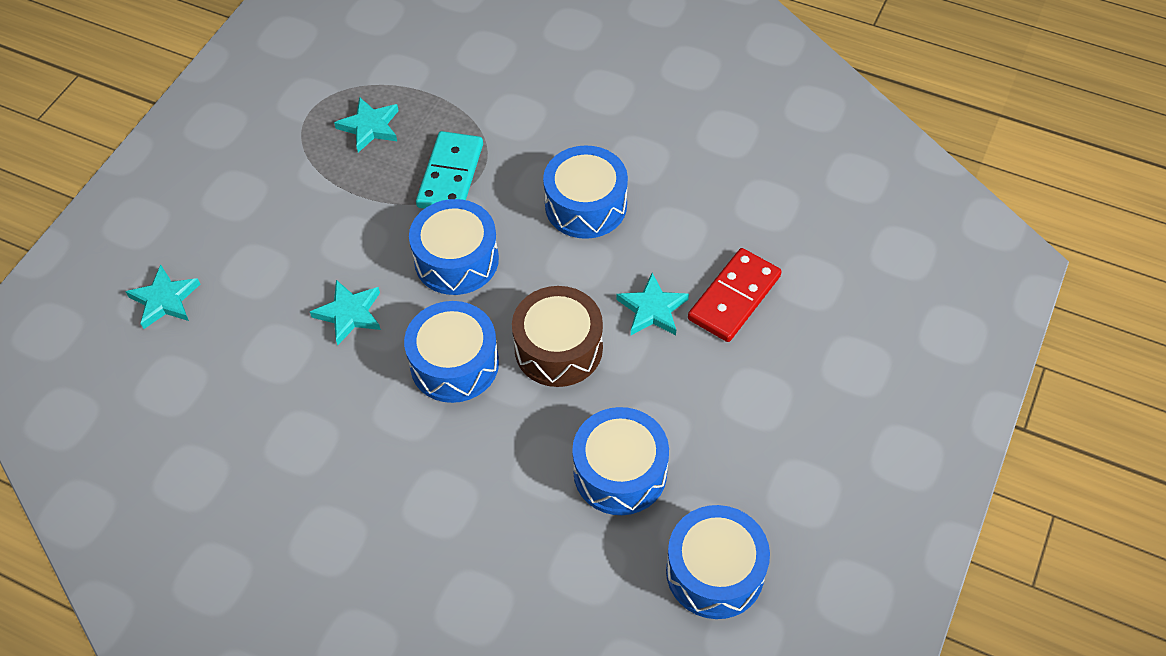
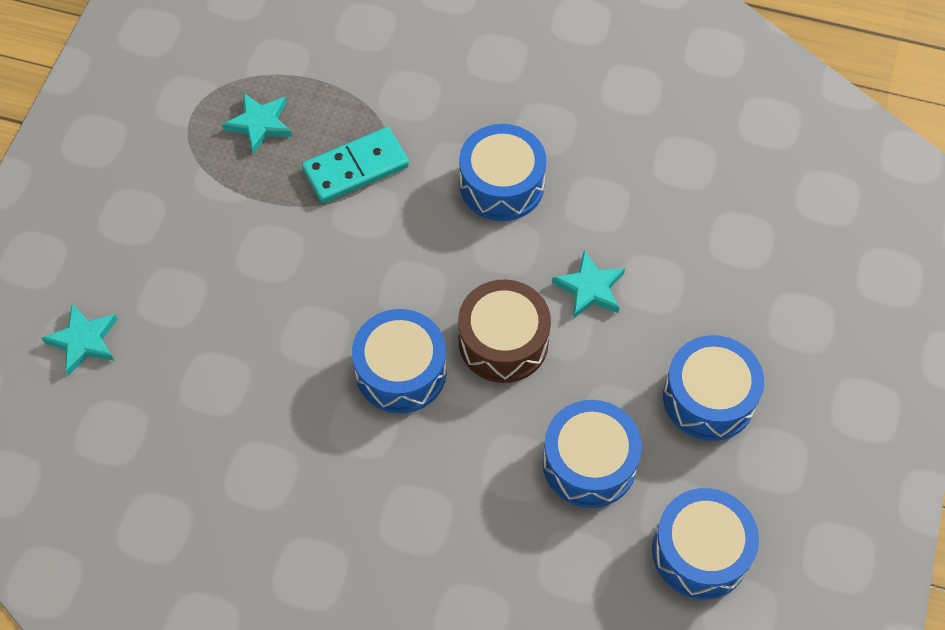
camera: 10 degrees left, 5 degrees up
turquoise star [310,280,381,345] -> none
blue drum [409,199,499,295] -> blue drum moved to [663,335,764,441]
turquoise domino [416,131,483,209] -> turquoise domino turned 60 degrees clockwise [302,127,409,203]
red domino [688,248,782,342] -> none

